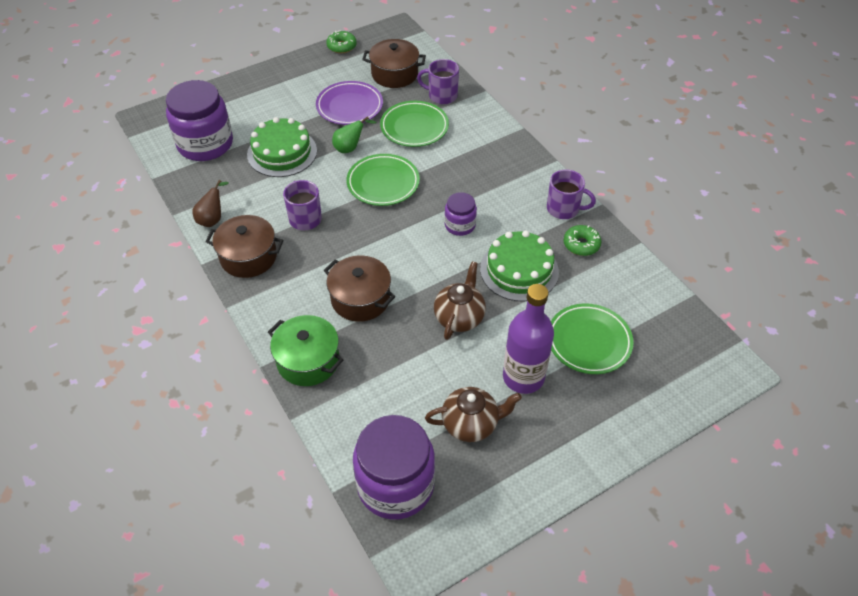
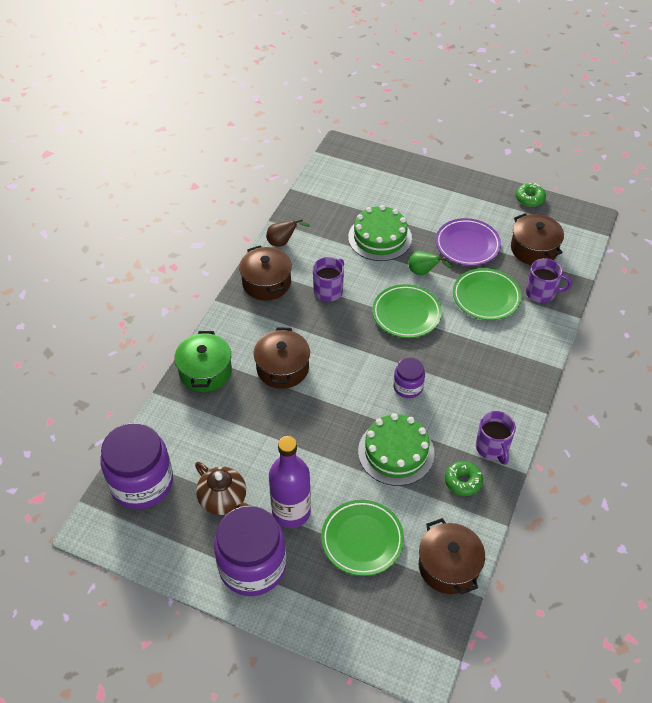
camera: 55 degrees right, 0 degrees up
purple jar [166,80,233,161] -> purple jar moved to [214,506,286,596]
purple mug [417,59,459,104] -> purple mug turned 120 degrees clockwise [526,258,572,303]
brown teapot [434,261,486,340] -> none
none -> brown pot [419,518,485,595]

